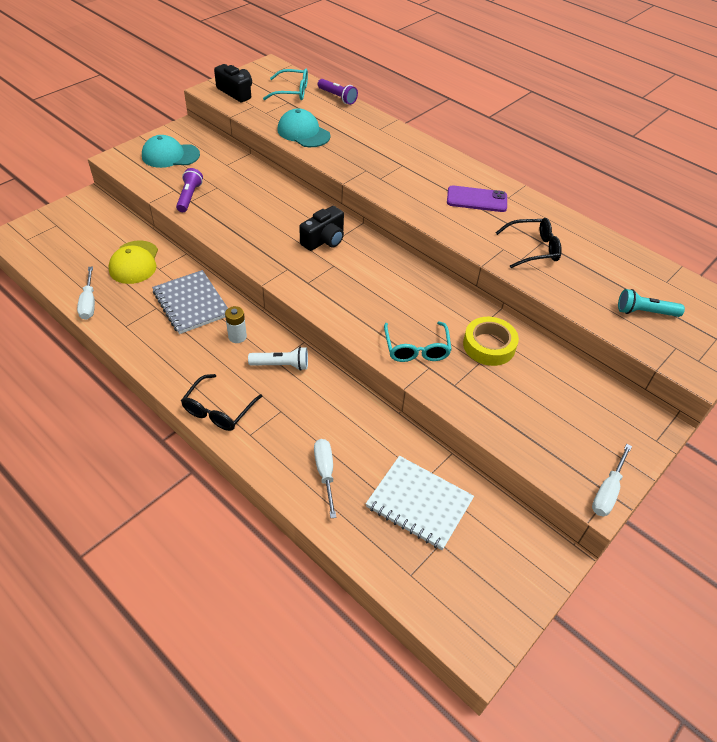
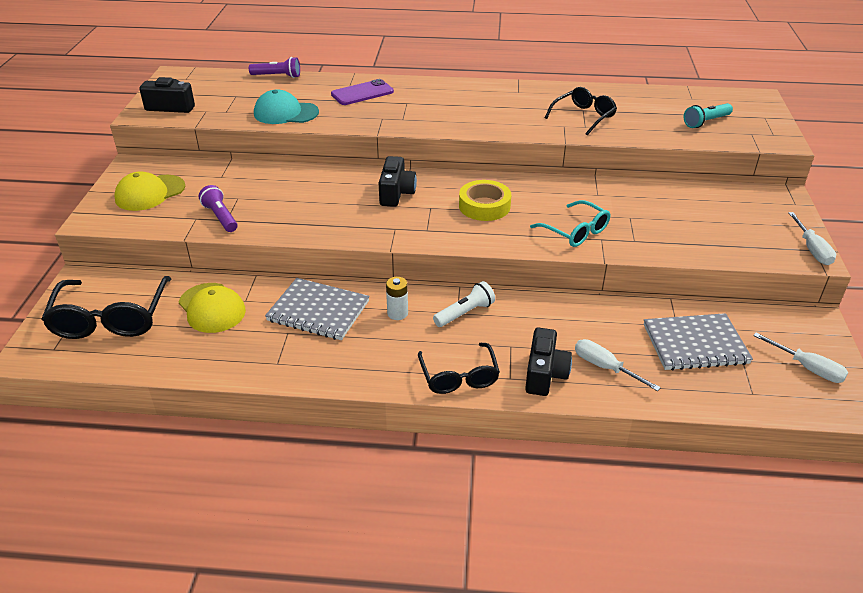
camera: 35 degrees left, 10 degrees down
white screwdriver [77,267,95,320] -> white screwdriver moved to [753,333,848,383]
turquoise cap [142,135,200,168] -> yellow cap [115,172,185,211]
turquoise glasses [263,69,308,100] -> none
white notebook [366,456,474,550] -> grey notebook [644,313,753,371]
purple phone [447,185,507,212] -> purple phone moved to [331,79,394,105]
yellow tape [463,317,519,366] -> yellow tape moved to [459,180,511,221]
none -> black glasses [41,276,171,339]
none -> black camera [525,328,572,396]

